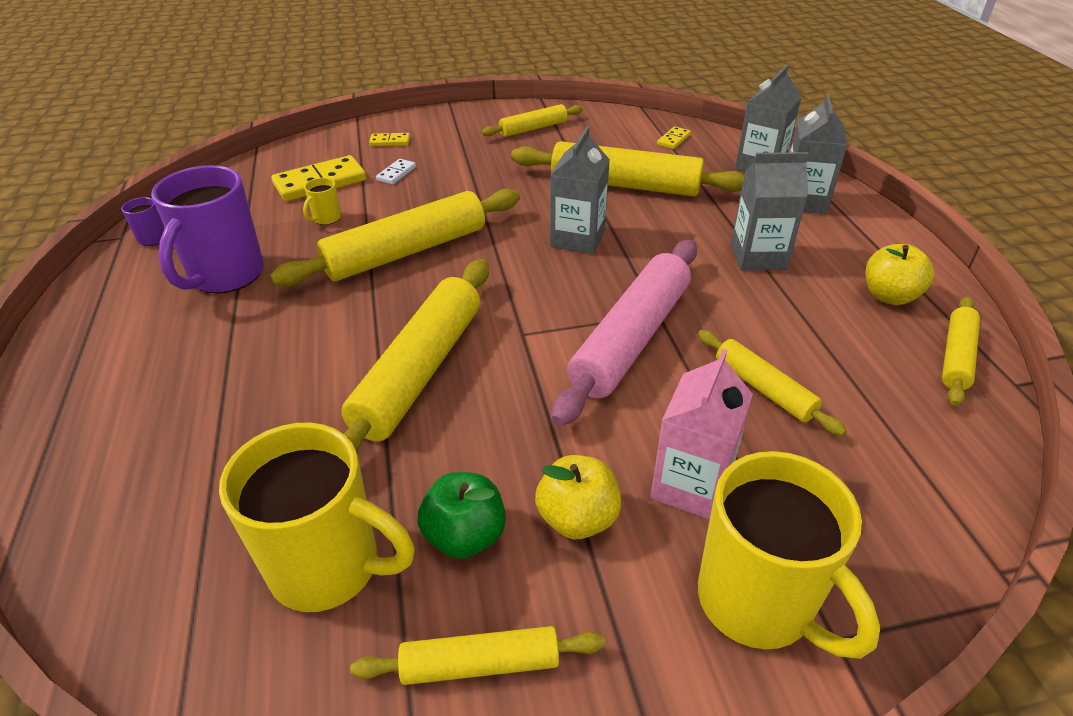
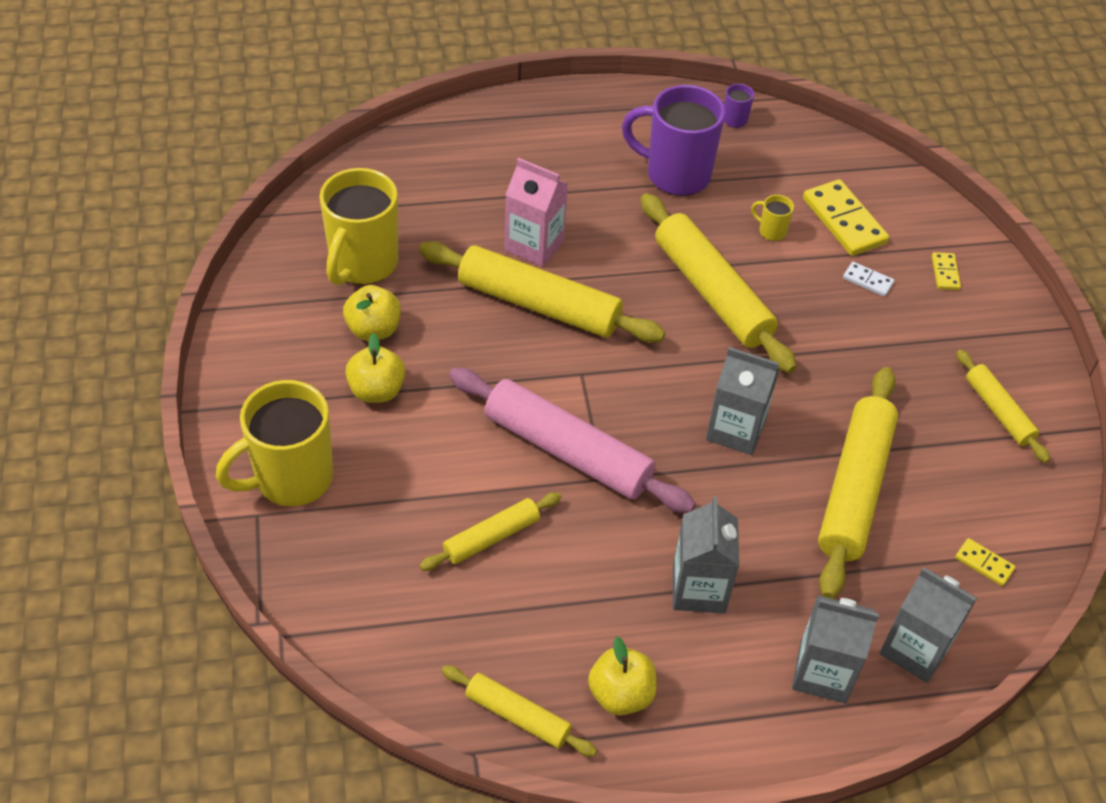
camera: 90 degrees right, 10 degrees up
yellow rolling pin [350,626,605,685] -> none
green apple [418,472,506,559] -> yellow apple [343,285,401,341]
pink carton [650,349,753,520] -> pink carton moved to [505,158,568,267]

